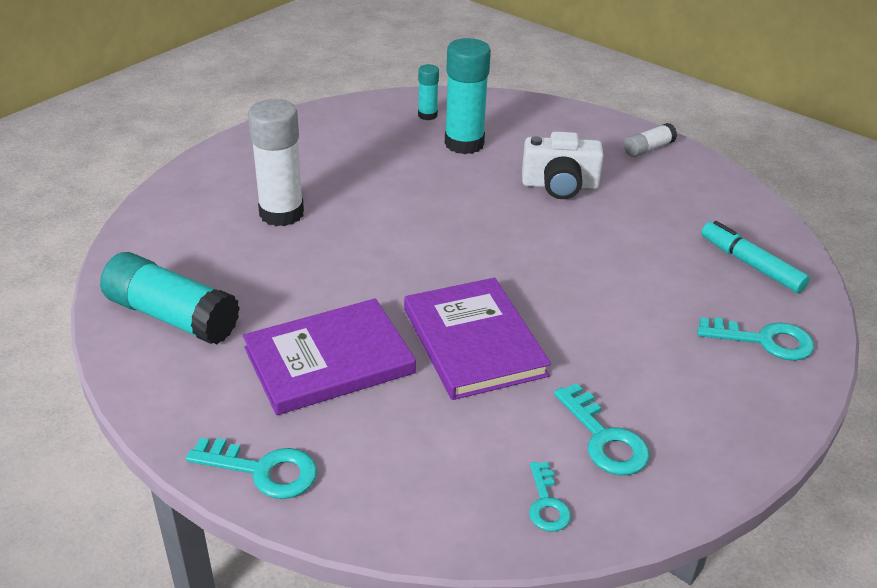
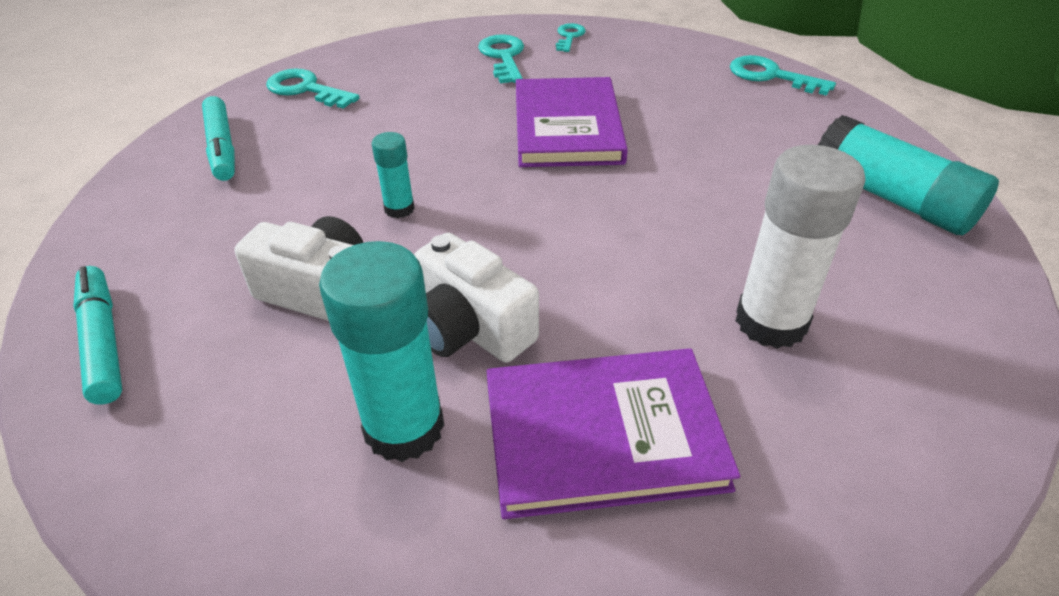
camera: 160 degrees left, 5 degrees up
purple book [243,299,416,415] -> purple book moved to [487,349,740,519]
turquoise glue stick [418,64,439,120] -> turquoise glue stick moved to [372,132,415,218]
white glue stick [624,123,677,157] -> turquoise marker [73,266,122,405]
none -> white camera [414,233,539,362]

